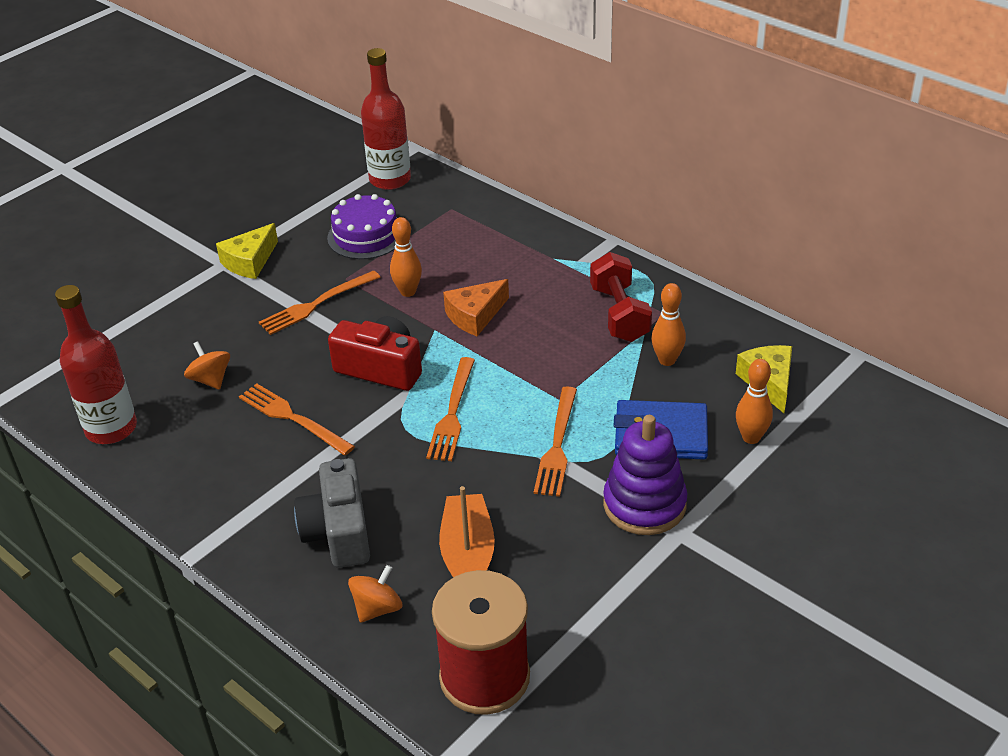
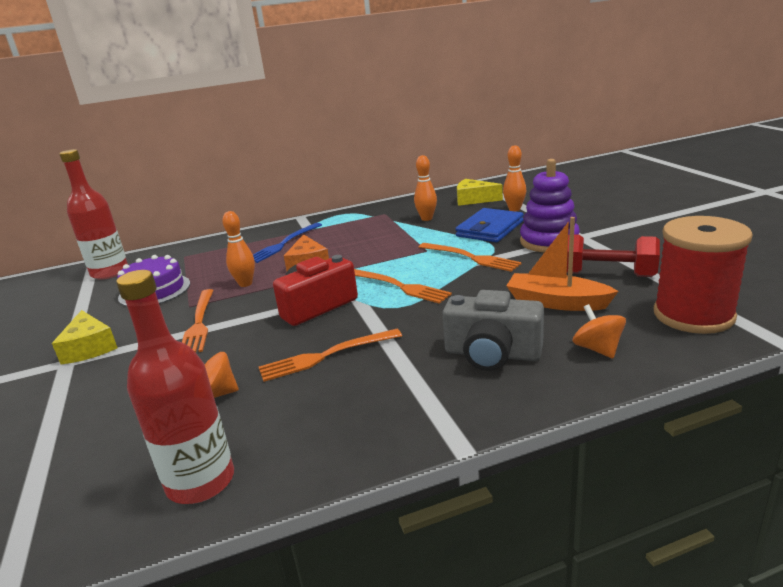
camera: 60 degrees left, 15 degrees down
red dumbbell [590,252,652,342] -> red dumbbell moved to [567,234,660,277]
none -> blue fork [253,223,322,263]

